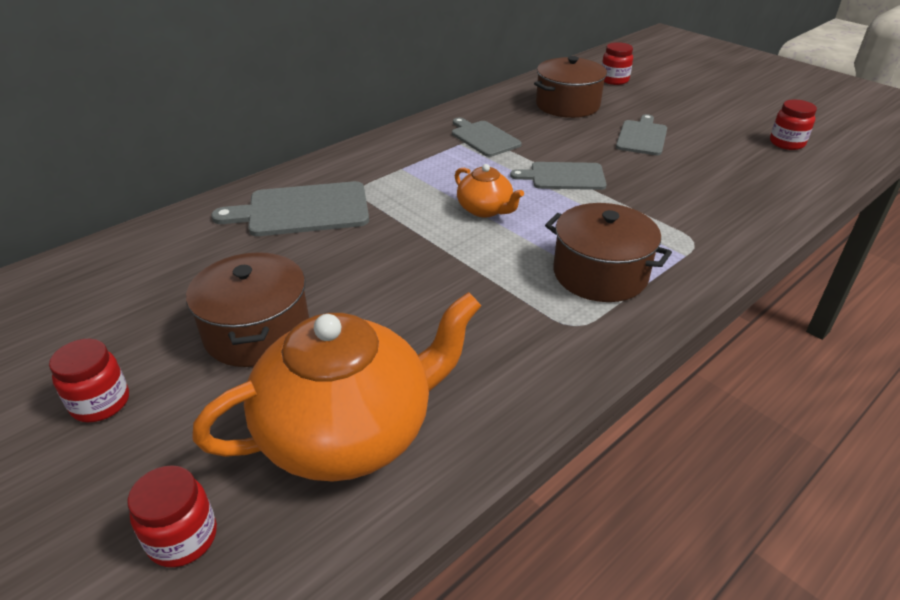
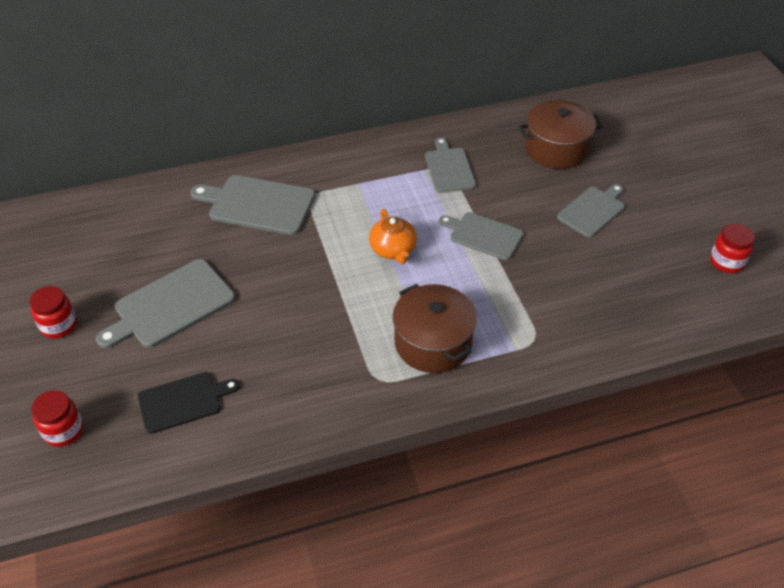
camera: 25 degrees right, 10 degrees up
brown pot [186,252,309,367] -> grey cutting board [96,259,235,349]
orange teapot [192,292,481,482] -> black cutting board [138,372,239,434]
red jar [602,42,633,85] -> none

